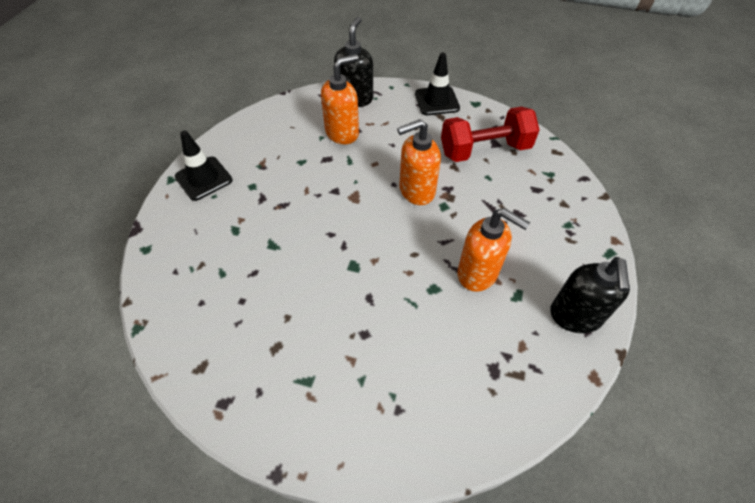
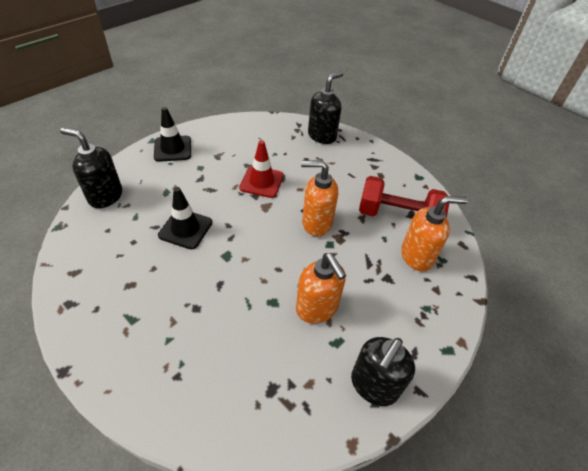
camera: 25 degrees right, 5 degrees down
orange soap dispenser [321,54,359,144] -> orange soap dispenser moved to [401,196,468,271]
black traffic cone [415,53,460,115] -> black traffic cone moved to [158,187,212,249]
none -> black soap dispenser [60,128,122,208]
none -> red traffic cone [239,140,284,198]

